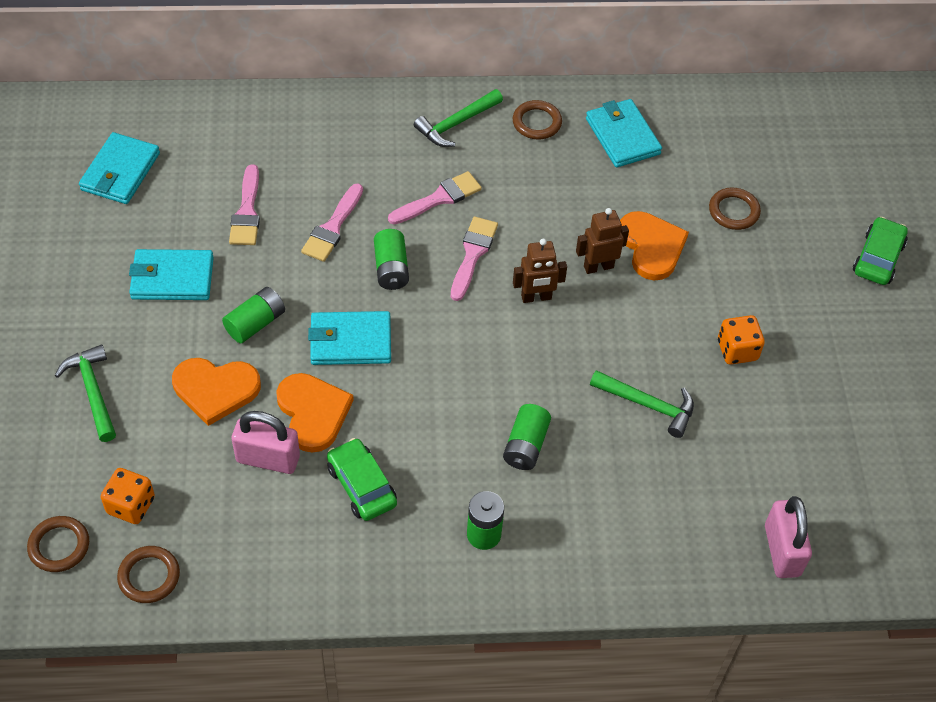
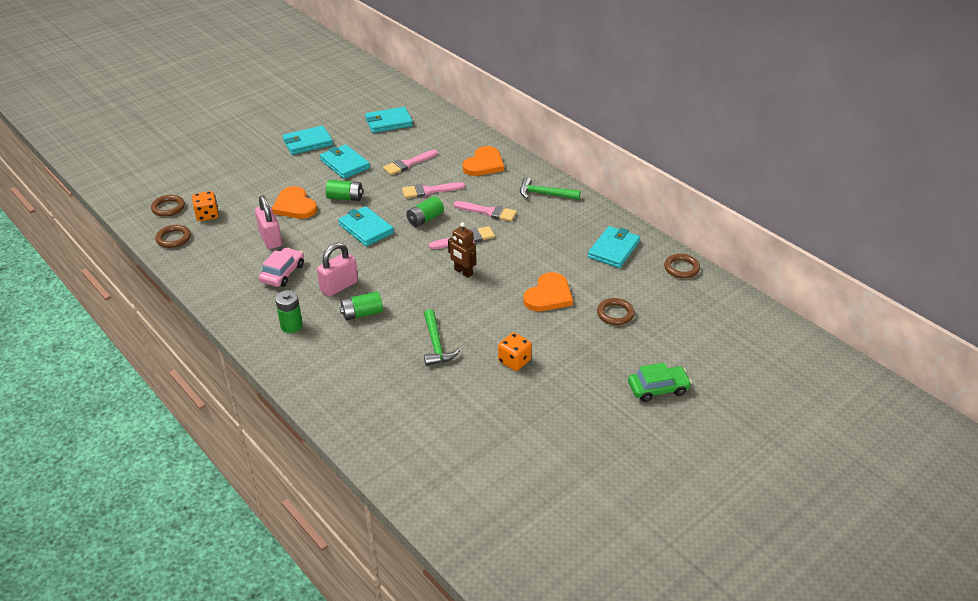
camera: 55 degrees right, 15 degrees down
green hammer [55,344,116,442] -> none
orange heart [276,373,354,453] -> orange heart moved to [463,146,504,176]
green car [327,438,397,521] -> pink car [259,248,304,287]
brown ring [513,100,562,139] -> brown ring moved to [664,254,700,279]
brown robot [576,208,629,274] -> none
pink padlock [765,496,812,578] -> pink padlock moved to [317,242,358,297]
none -> turquoise wallet [283,126,333,155]

